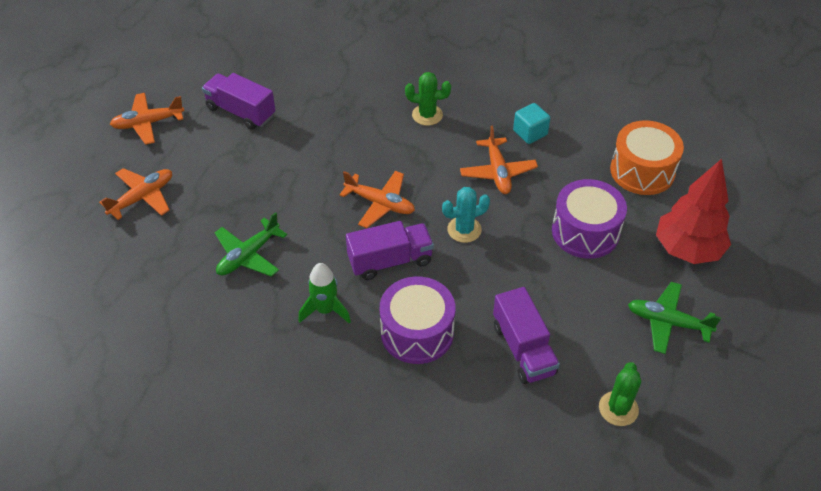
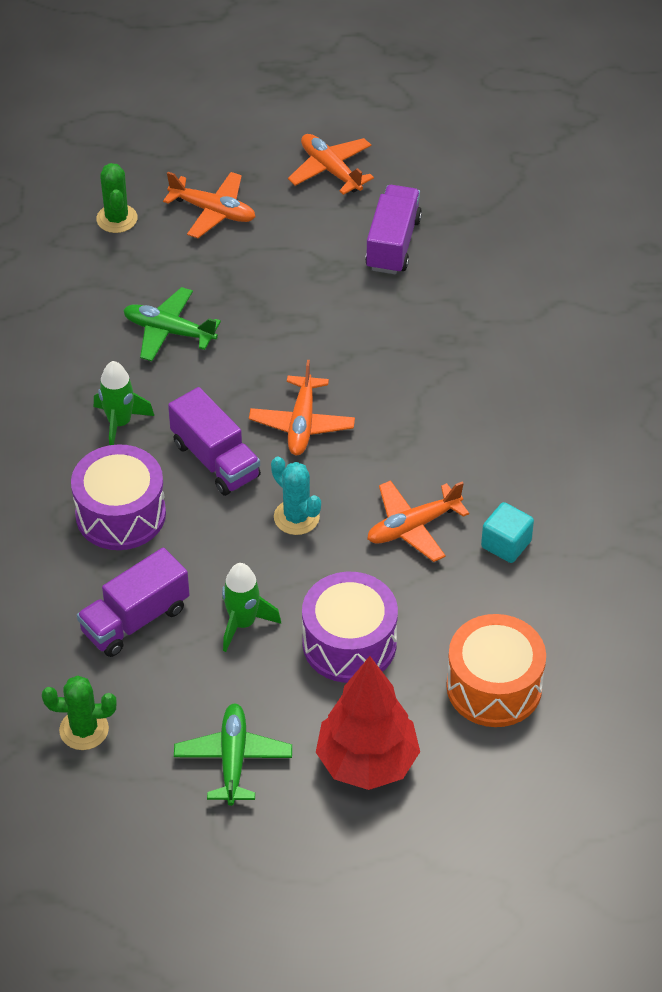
camera: 70 degrees right, 0 degrees up
green cactus [405,72,451,126] -> green cactus moved to [96,163,138,233]
none -> green rocket [222,563,281,652]

